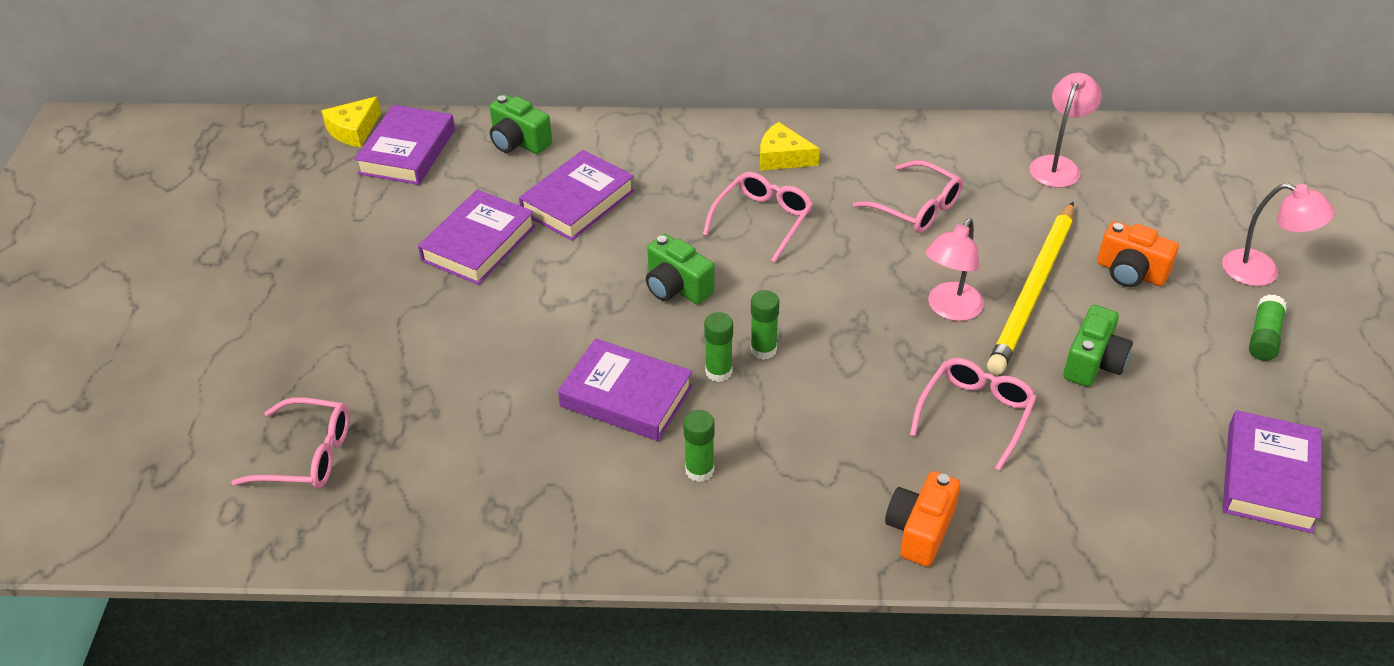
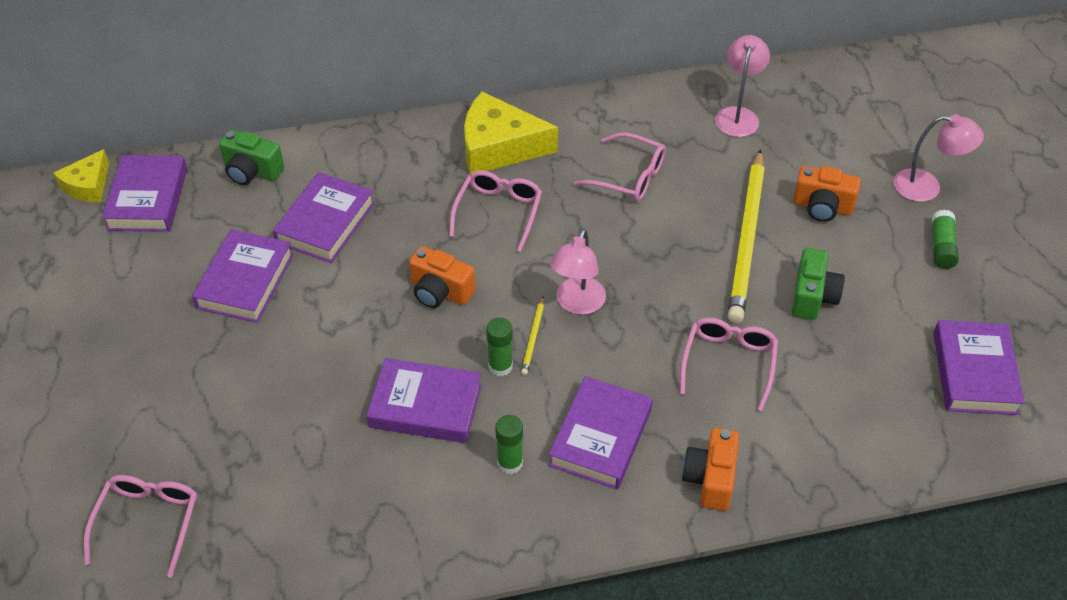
camera: 15 degrees left, 5 degrees up
pink glasses [231,398,349,489] -> pink glasses turned 75 degrees counterclockwise [84,475,197,578]
green camera [646,234,715,304] -> orange camera [409,246,475,308]
green glue stick [750,290,779,360] -> yellow pencil [521,297,544,375]
yellow cheese [760,122,820,171] -> yellow cheese [464,92,558,174], size x1.72
pink lamp [926,219,984,321] -> pink lamp moved to [550,229,606,315]
none -> purple book [549,376,653,490]

